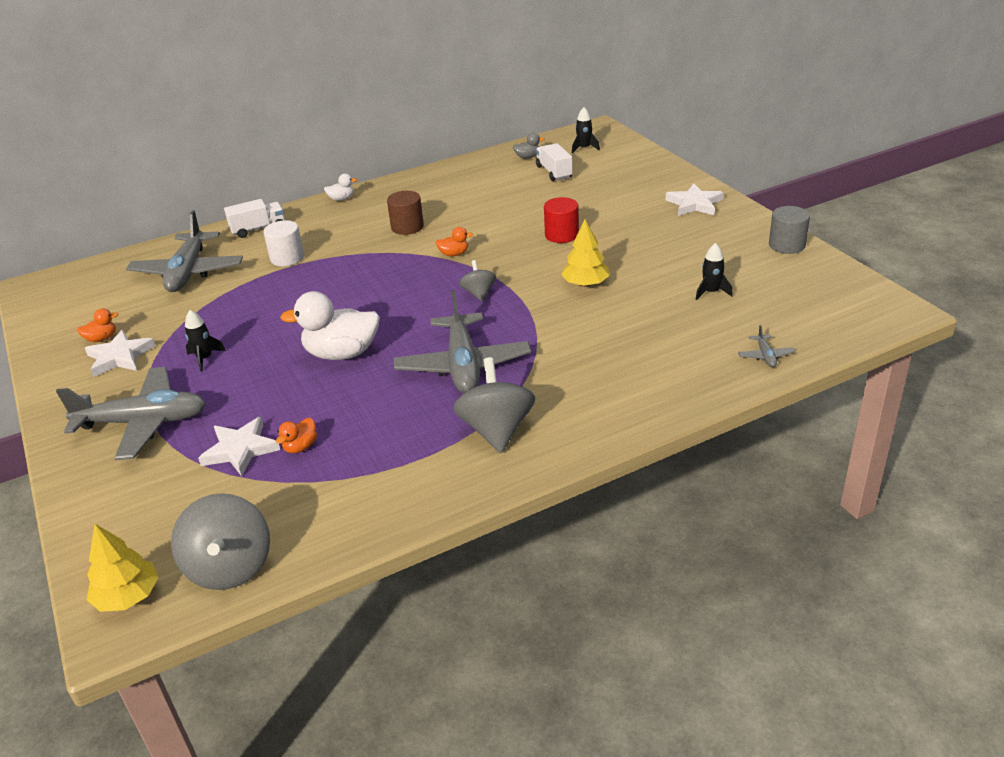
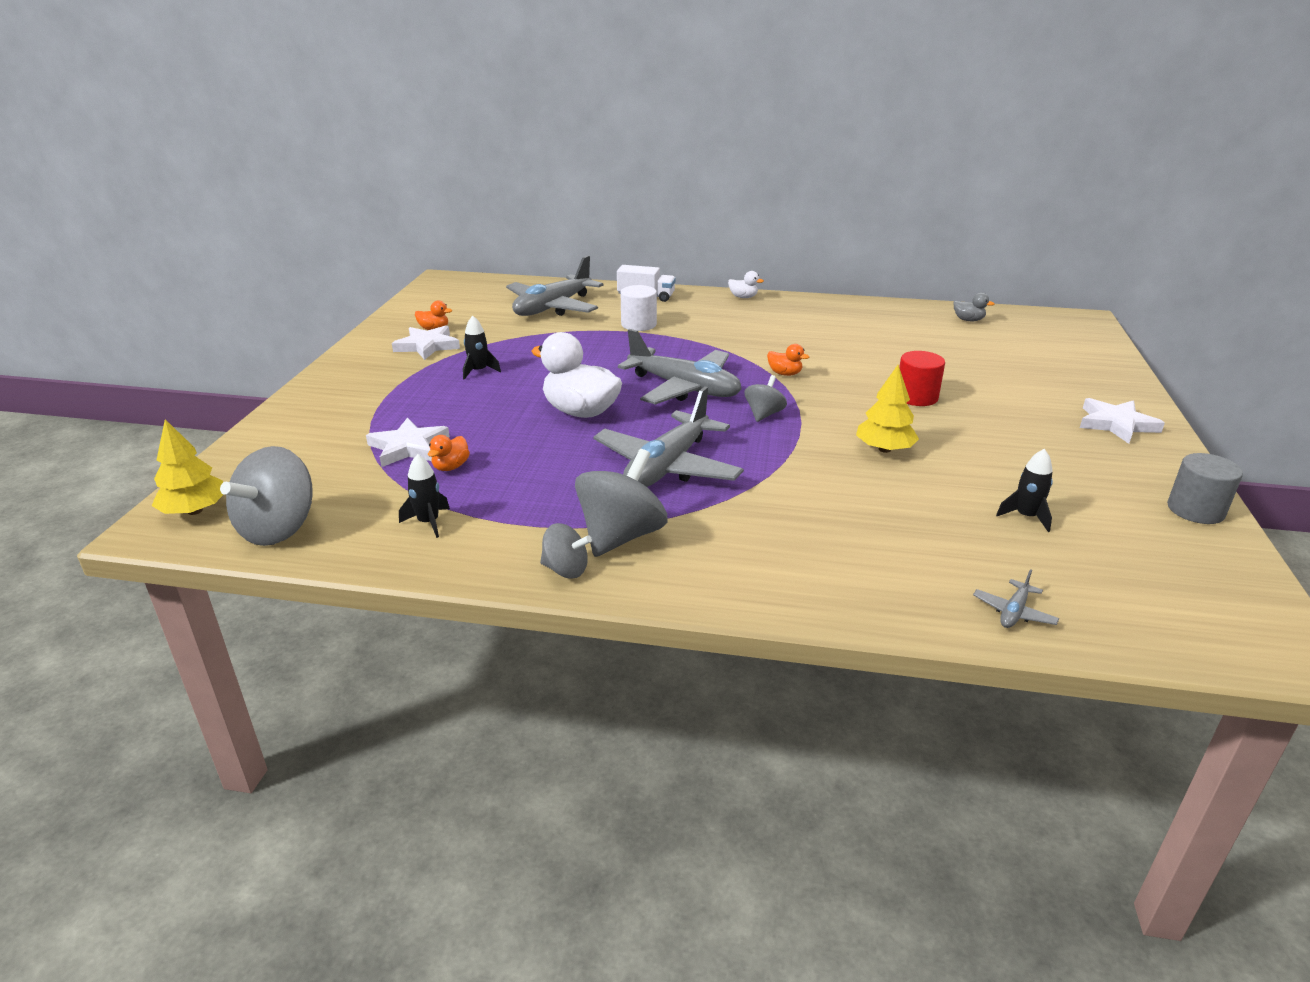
camera: 35 degrees right, 5 degrees down
grey plane [56,367,206,460] -> grey plane moved to [618,329,742,405]
orange duck [276,418,317,453] -> orange duck turned 45 degrees counterclockwise [428,435,470,471]
brown cylinder [387,191,424,235] -> none
white truck [536,143,573,181] -> none
black rocket [572,107,600,154] -> black rocket moved to [399,454,450,538]
none -> grey spinning top [540,523,592,579]

